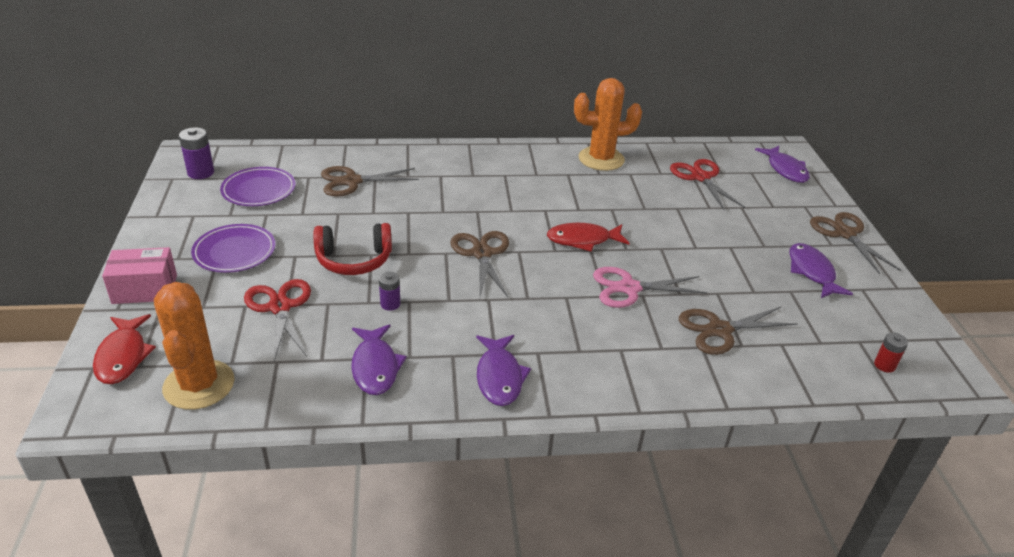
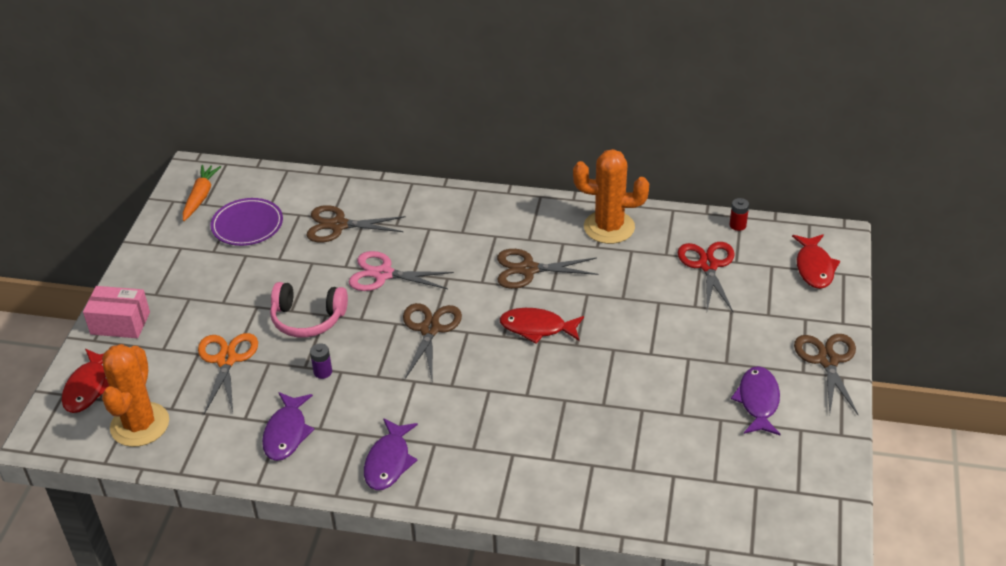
camera: 20 degrees right, 5 degrees up
purple battery [179,127,214,179] -> orange carrot [183,165,221,221]
purple plate [191,224,276,273] -> none
red scissors [244,279,311,361] -> orange scissors [198,333,258,414]
red headphones [314,223,392,275] -> pink headphones [270,282,348,338]
pink scissors [593,267,707,308] -> pink scissors moved to [349,251,454,291]
brown scissors [679,307,798,355] -> brown scissors moved to [497,249,598,289]
purple fish [755,146,810,183] -> red fish [792,235,840,289]
red battery [874,332,908,373] -> red battery moved to [729,198,749,231]

